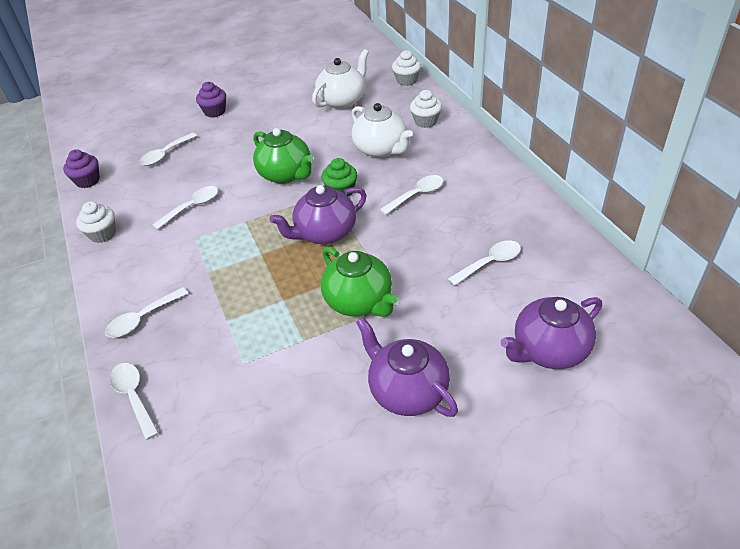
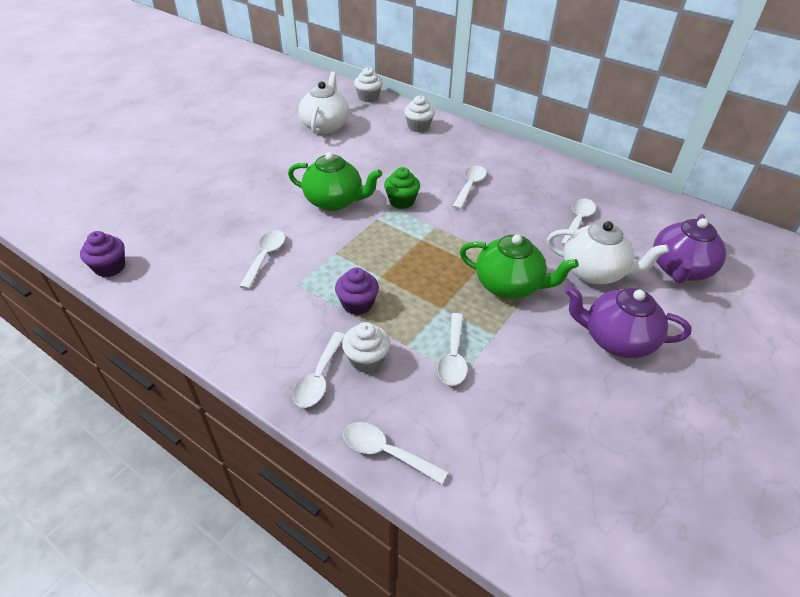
camera: 35 degrees left, 0 degrees up
white cupcake [76,201,116,243] -> white cupcake moved to [342,322,390,373]
white spoon [140,133,197,166] -> white spoon moved to [438,313,468,386]
purple cupcake [196,82,226,118] -> purple cupcake moved to [335,267,379,315]
purple teapot [269,185,367,244] -> none
white teapot [352,103,413,158] -> white teapot moved to [547,221,669,284]

